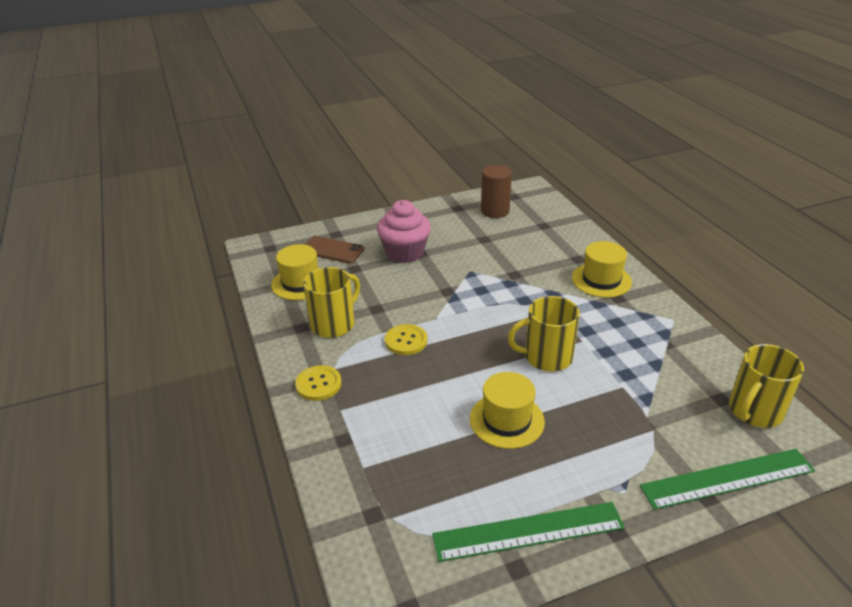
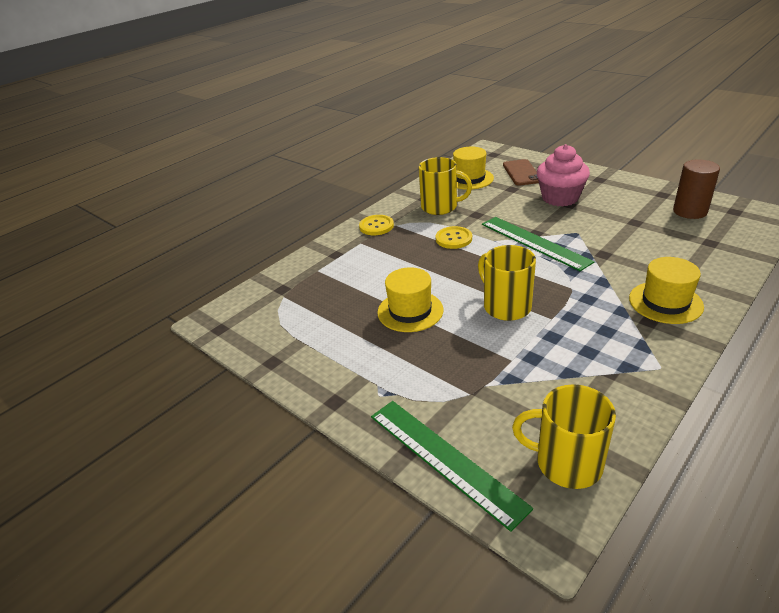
camera: 65 degrees right, 0 degrees up
green ruler [432,502,625,562] -> green ruler moved to [482,217,594,271]

